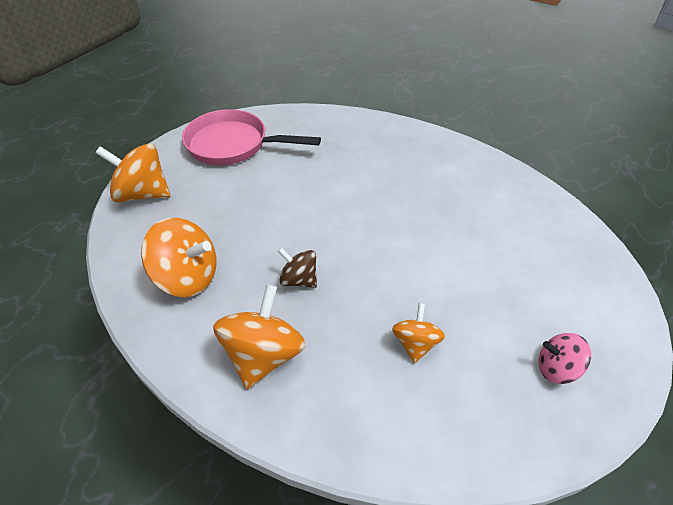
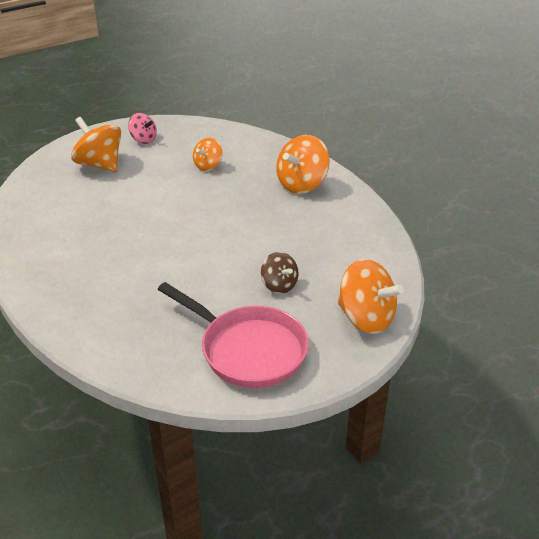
camera: 155 degrees left, 10 degrees down
orange spinning top [141,218,217,297] -> orange spinning top moved to [71,117,121,172]
brown spinning top [278,247,317,288] -> brown spinning top moved to [261,252,298,294]

